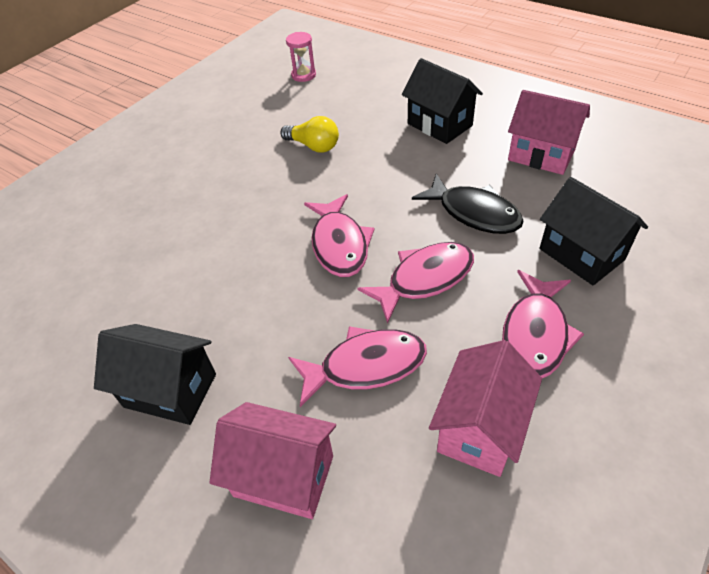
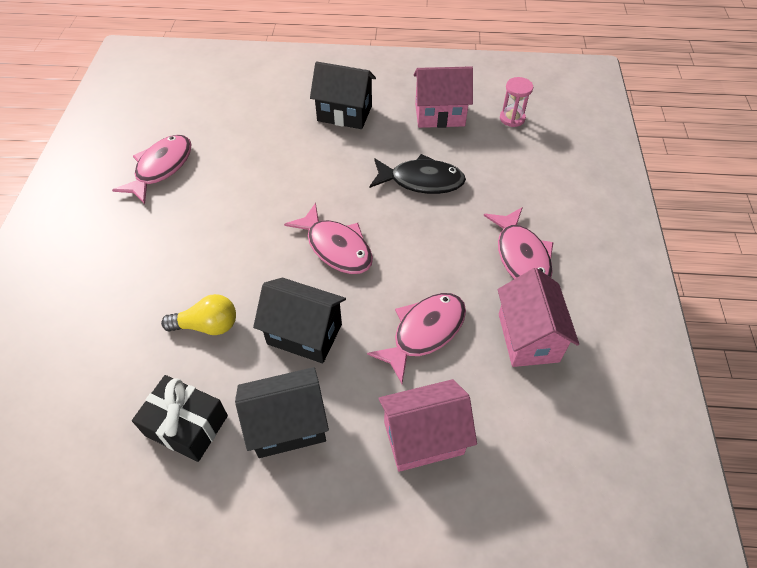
camera: 35 degrees left, 5 degrees up
yellow light bulb [281,116,339,153] -> yellow light bulb moved to [161,294,236,335]
pink hourglass [286,32,316,82] -> pink hourglass moved to [500,77,533,127]
pink fish [357,242,474,324] -> pink fish moved to [112,135,192,204]
black house [540,177,648,286] -> black house moved to [253,278,346,363]
none -> black gift [132,375,228,462]

